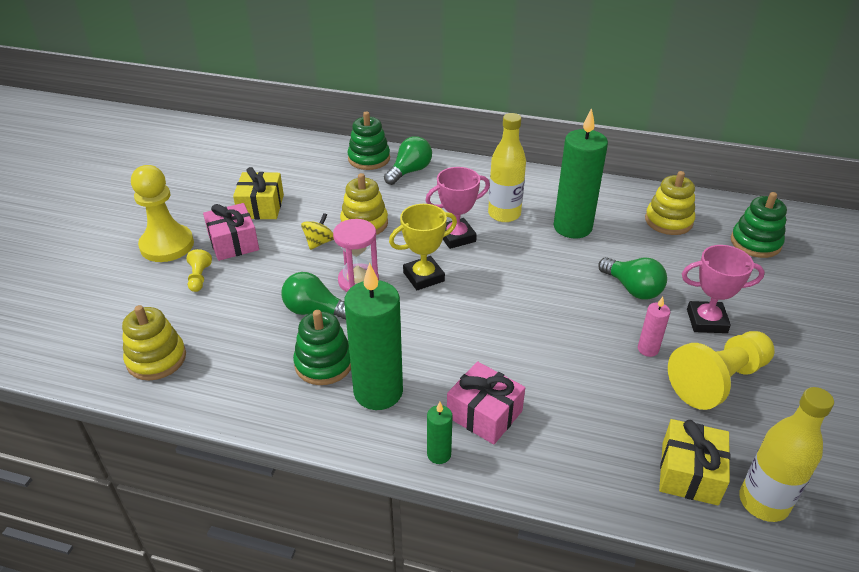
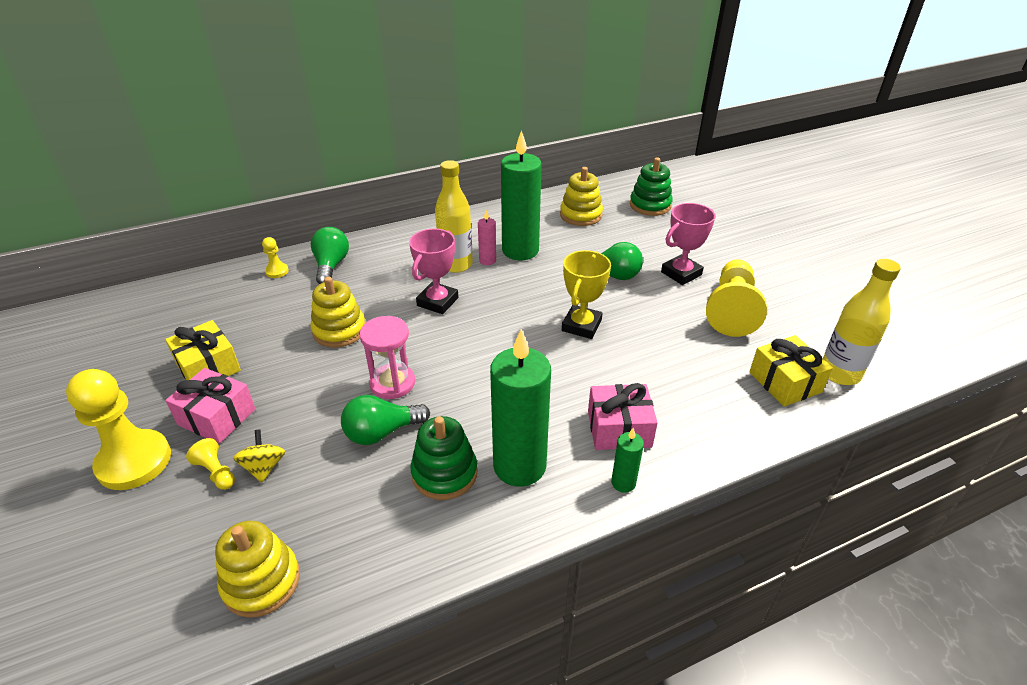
camera: 40 degrees left, 0 degrees up
yellow spinning top [301,213,334,250] -> yellow spinning top moved to [233,429,285,483]
green stacking toy [348,111,390,170] -> yellow pawn [262,237,289,278]
yellow trophy [389,204,457,290] -> yellow trophy moved to [562,250,611,339]
pink candle [638,297,670,357] -> pink candle moved to [478,210,496,265]

